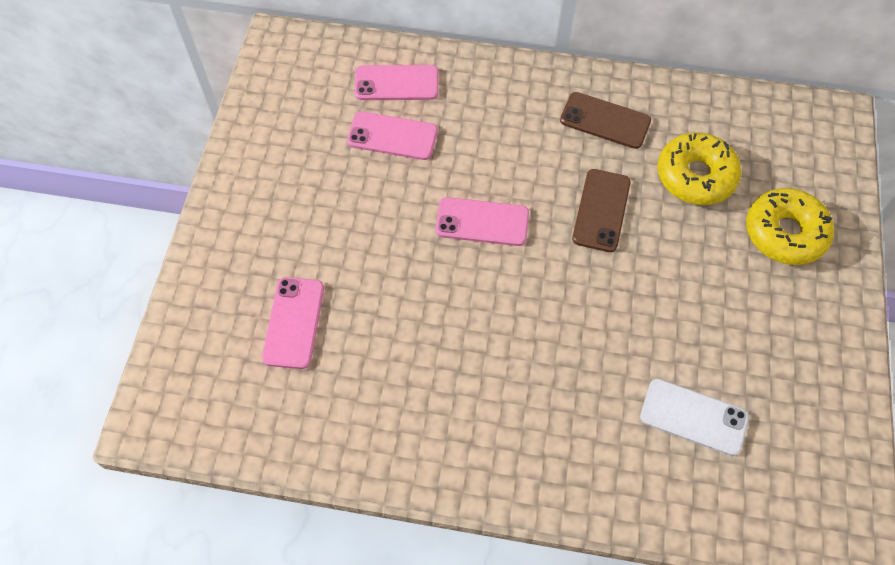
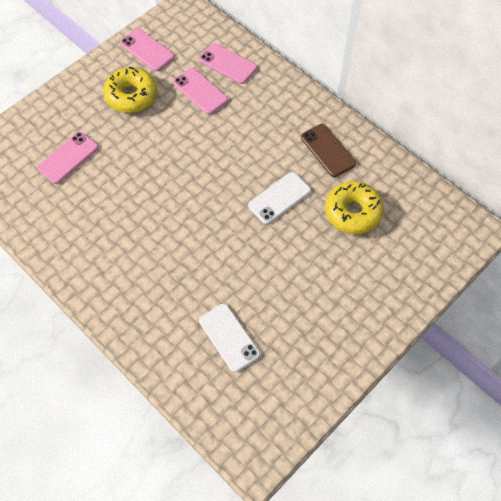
camera: 35 degrees right, 0 degrees up
pink phone [435,197,529,246] -> pink phone moved to [120,29,175,71]
brown phone [572,169,631,252] -> white phone [248,172,311,224]
yellow donut [746,188,834,265] -> yellow donut moved to [104,67,157,113]

